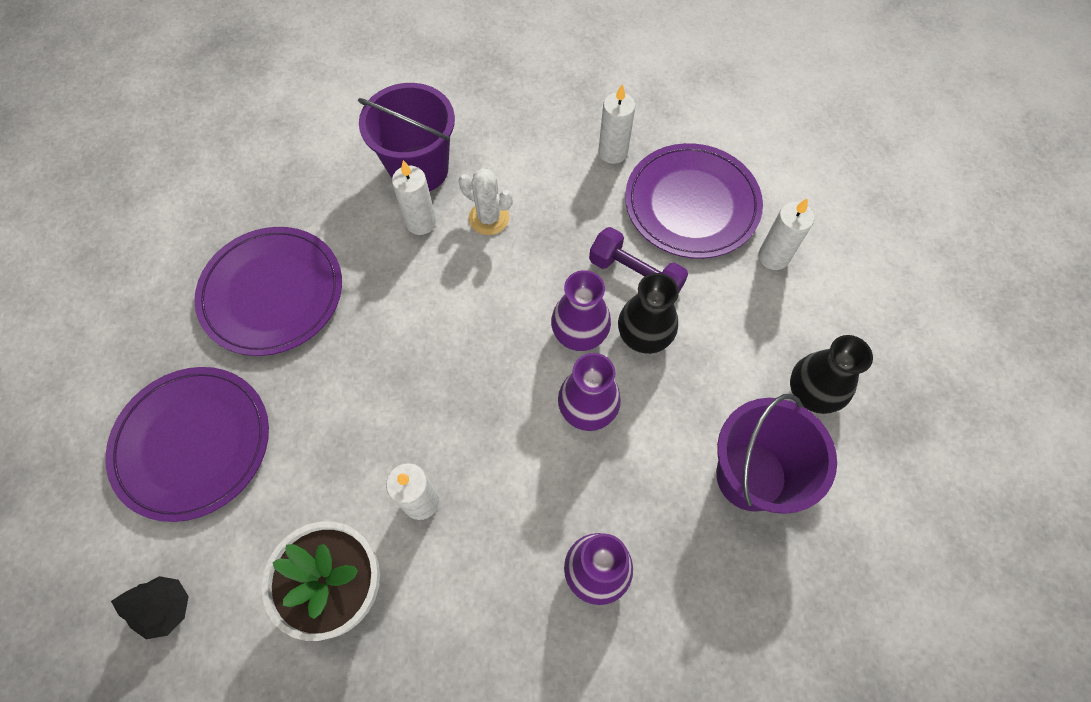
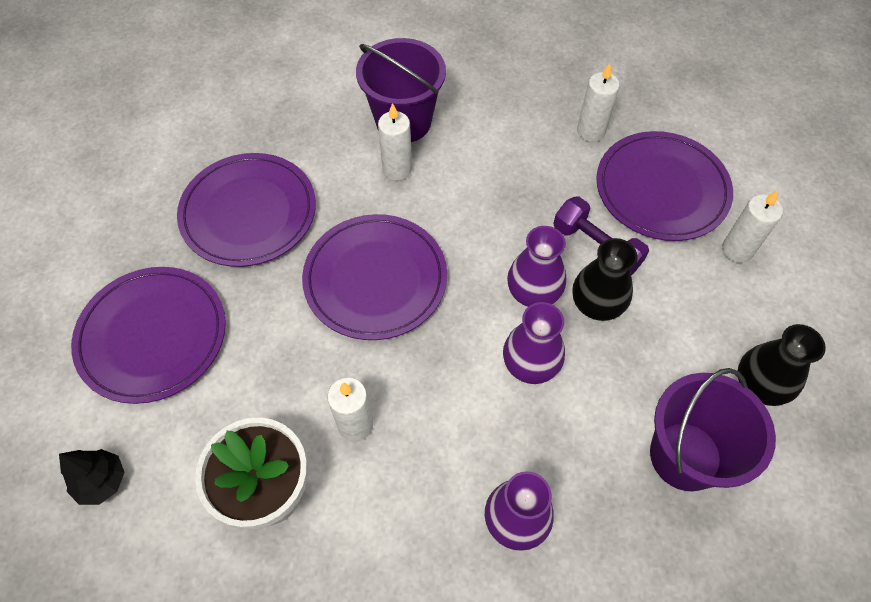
camera: 10 degrees right, 5 degrees down
white cactus [459,168,513,235] -> none
none -> purple plate [302,214,447,340]

